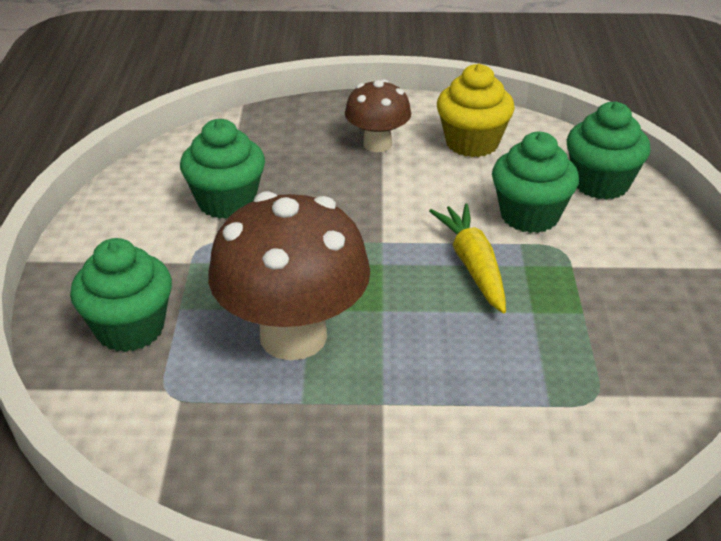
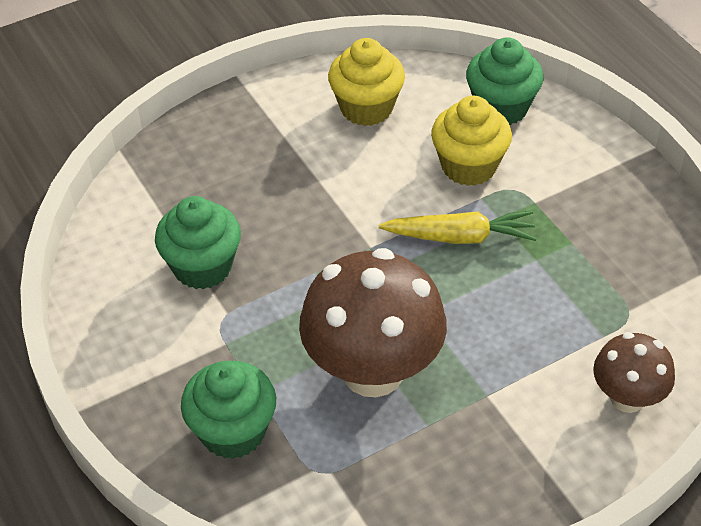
camera: 30 degrees left, 10 degrees up
brown mushroom [345,79,411,152] -> brown mushroom moved to [593,332,675,413]
yellow carrot [429,204,506,313] -> yellow carrot turned 135 degrees clockwise [379,210,537,244]
green cupcake [492,132,579,233] -> yellow cupcake [431,96,512,186]

